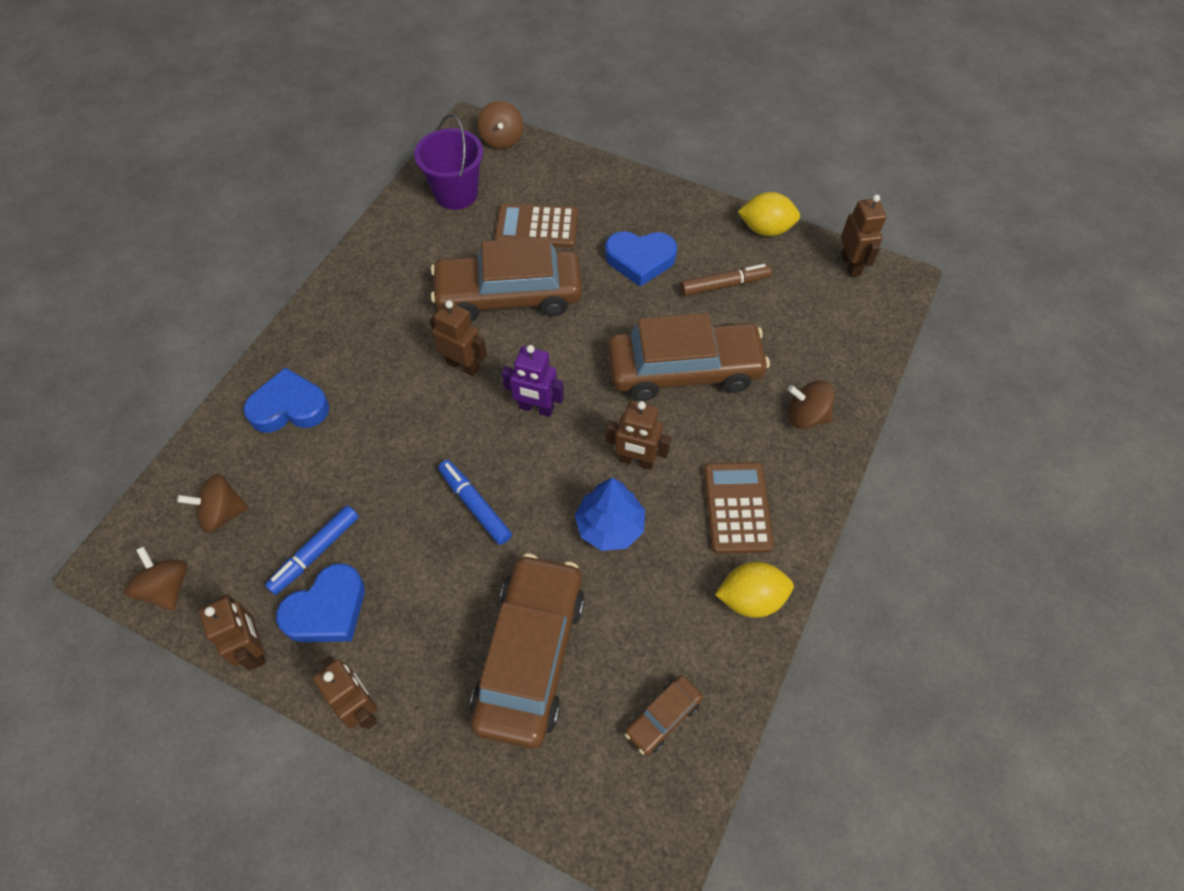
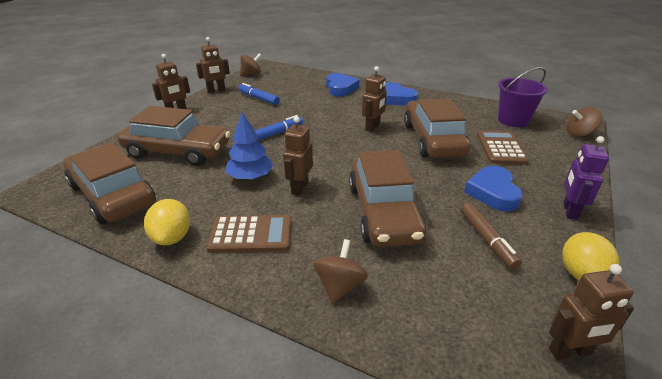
camera: 90 degrees right, 25 degrees down
brown spinning top [177,474,249,533] -> none
blue heart [276,563,365,642] -> blue heart moved to [385,82,418,106]
purple robot [502,345,564,417] -> purple robot moved to [563,136,609,220]
brown car [625,675,703,755] -> brown car [63,143,156,224], size x2.25

